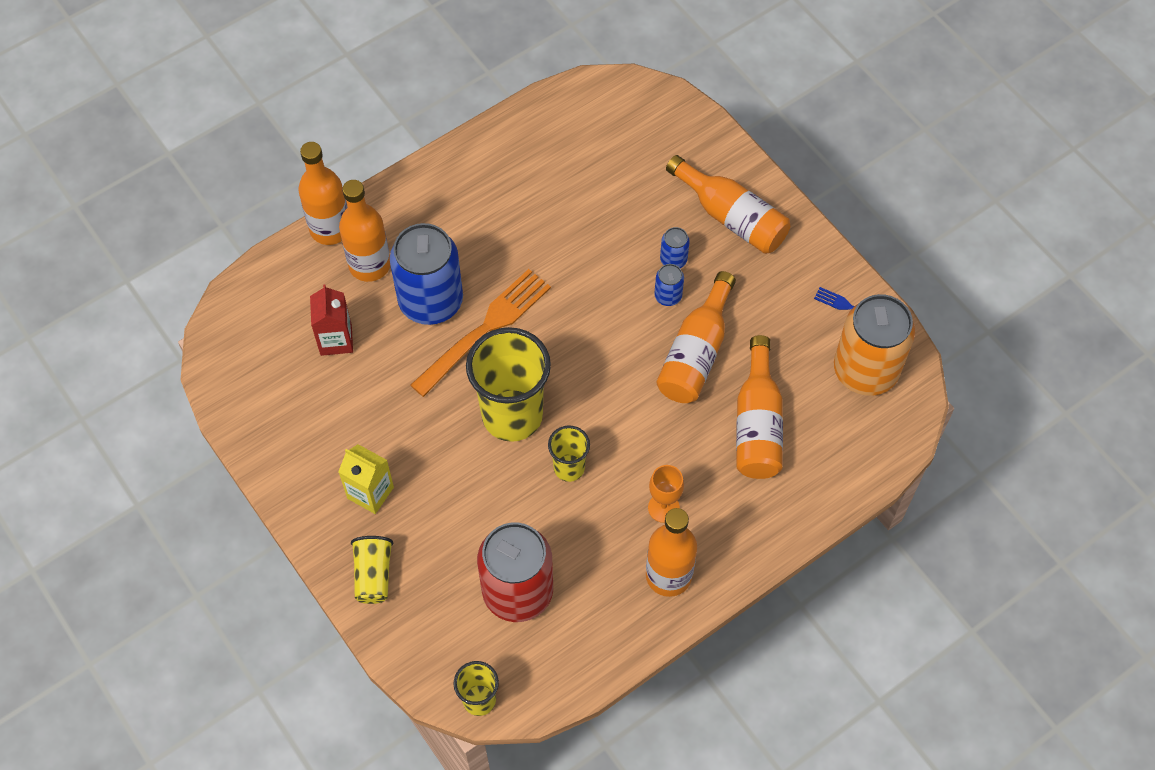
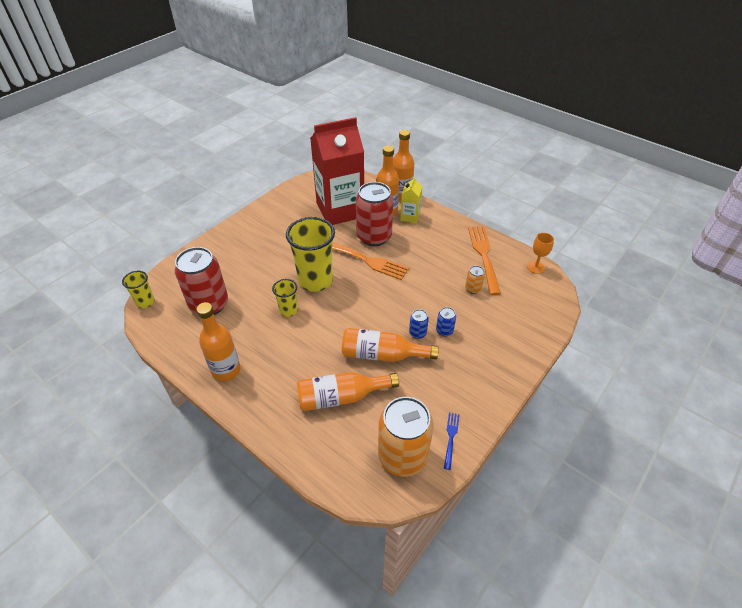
camera: 75 degrees right, 15 degrees down
red carton [310,284,353,356] -> red carton [310,117,364,225], size x2.30
yellow carton [338,444,394,514] -> yellow carton moved to [400,177,423,223]
yellow cup [351,536,393,604] -> none
blue can [390,223,463,325] -> red can [356,182,393,246]
orange goblet [648,465,684,523] -> orange goblet moved to [527,233,554,274]
orange bottle [666,155,790,254] -> none
none -> orange can [465,266,485,294]
none -> orange fork [468,226,501,295]

